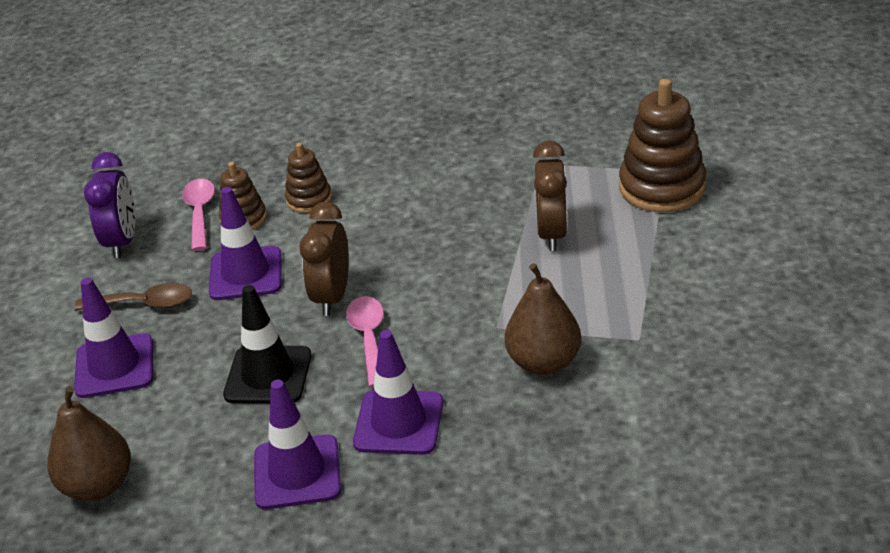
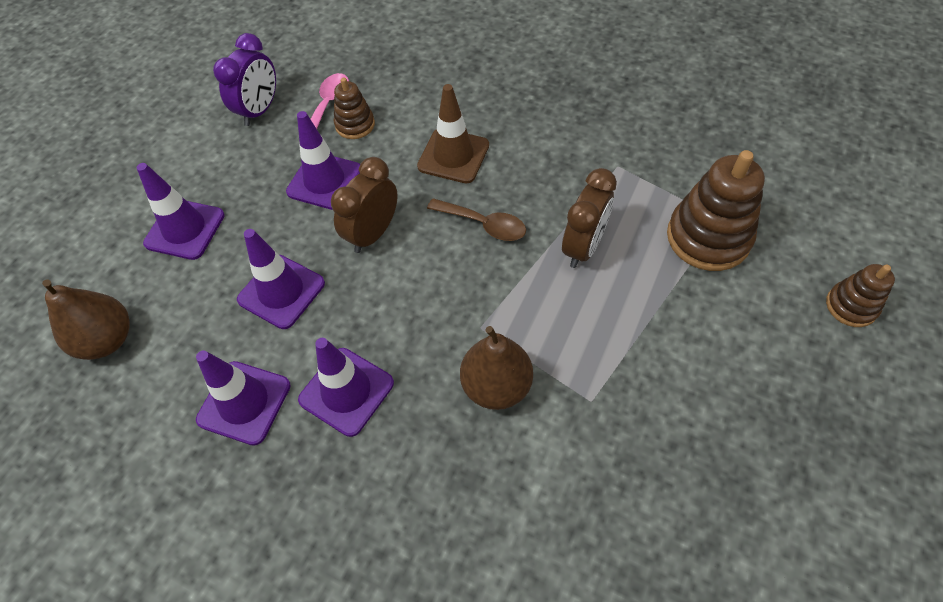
camera: 25 degrees right, 20 degrees up
brown spoon [74,283,192,311] -> brown spoon moved to [427,198,526,241]
black traffic cone [223,285,312,404] -> purple traffic cone [237,229,325,329]
brown stacking toy [285,143,332,213] -> brown stacking toy moved to [826,264,895,327]
pink spoon [346,296,384,387] -> none
none -> brown traffic cone [417,84,489,183]

